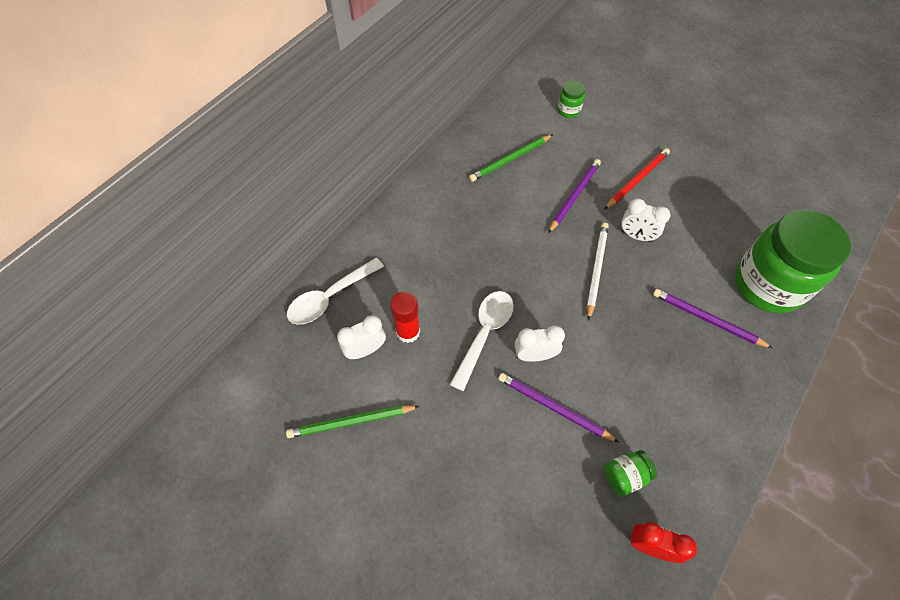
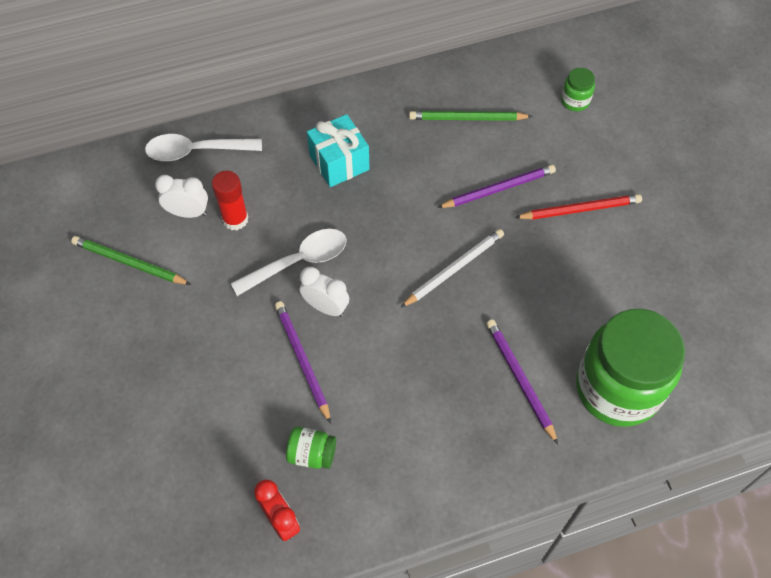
camera: 35 degrees right, 0 degrees up
white clock [621,199,670,242] -> none
none -> turquoise gift [307,114,370,187]

